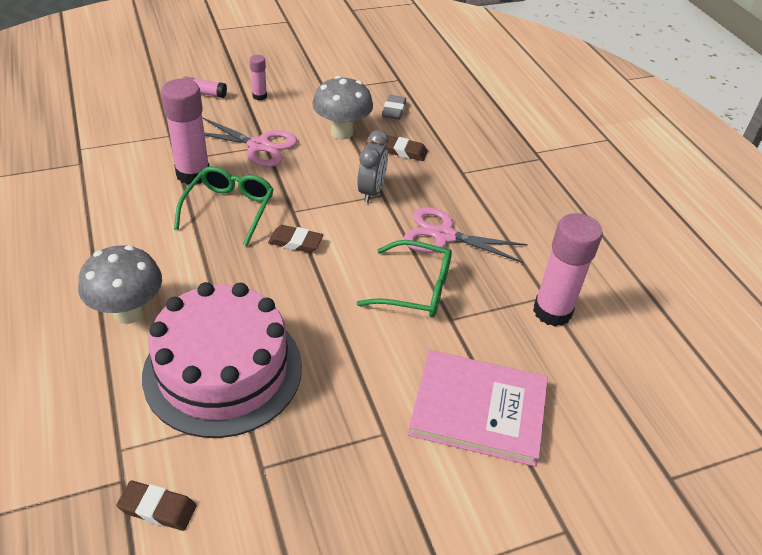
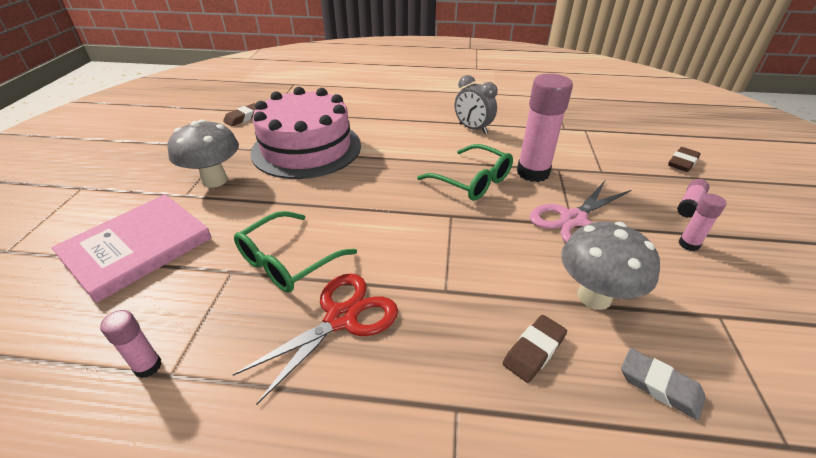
camera: 120 degrees right, 5 degrees down
grey mushroom [78,245,162,324] -> grey mushroom moved to [168,119,239,188]
brown eraser [268,225,323,253] -> brown eraser moved to [668,147,701,172]
grey clock [357,130,388,203] -> grey clock moved to [455,75,497,134]
pink scissors [403,207,528,263] -> red scissors [233,273,398,405]
pink glue stick [533,213,603,326] -> pink glue stick [100,310,162,378], size x0.49

